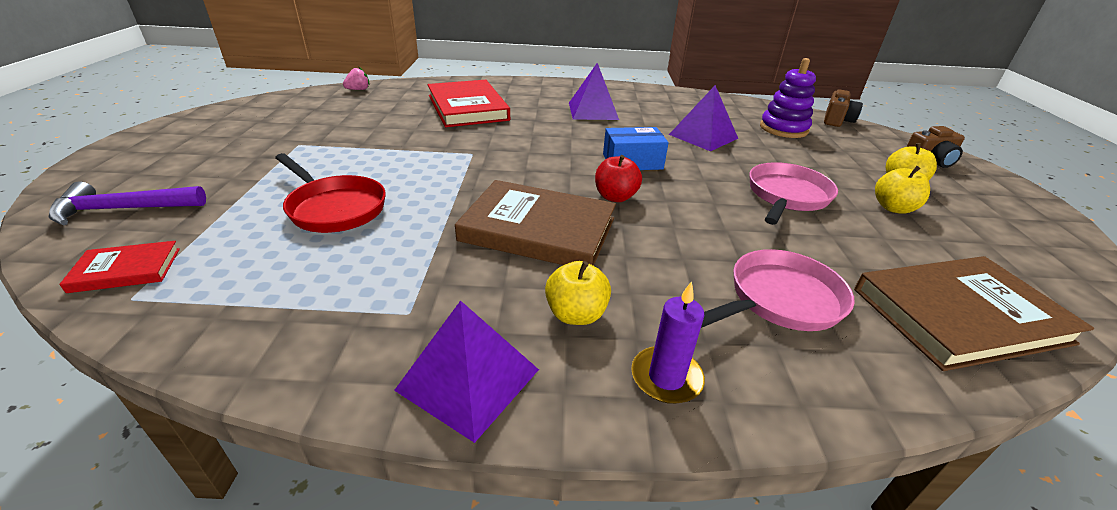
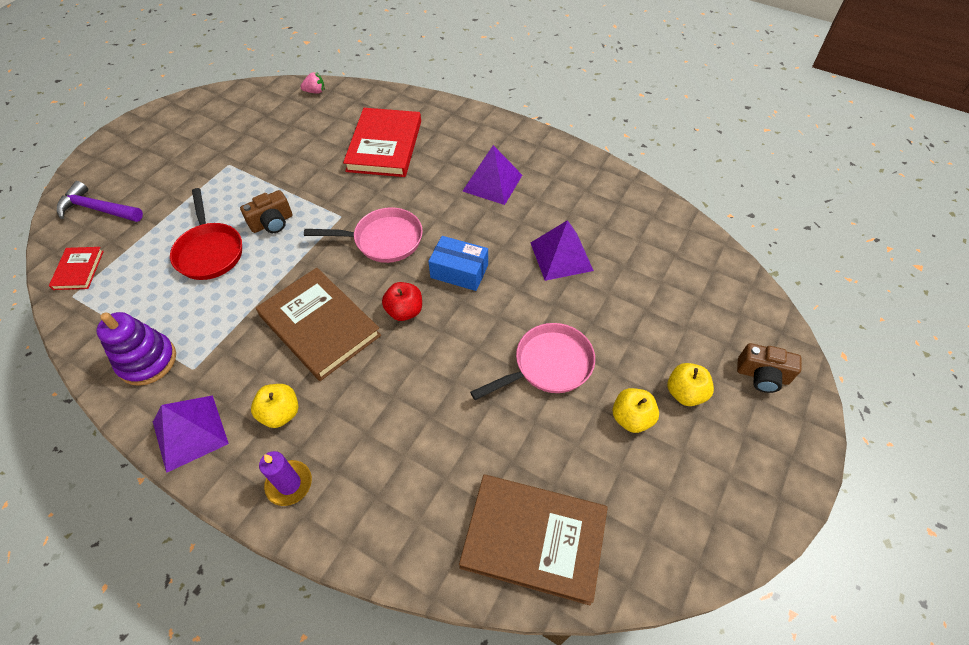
camera: 30 degrees right, 20 degrees up
red book [59,241,180,293] -> red book turned 75 degrees clockwise [49,247,104,290]
pink pan [701,249,855,331] -> pink pan moved to [304,207,423,263]
purple stacking toy [760,58,816,138] -> purple stacking toy moved to [96,312,176,386]
brown camera [824,89,863,127] -> brown camera moved to [240,190,292,233]

